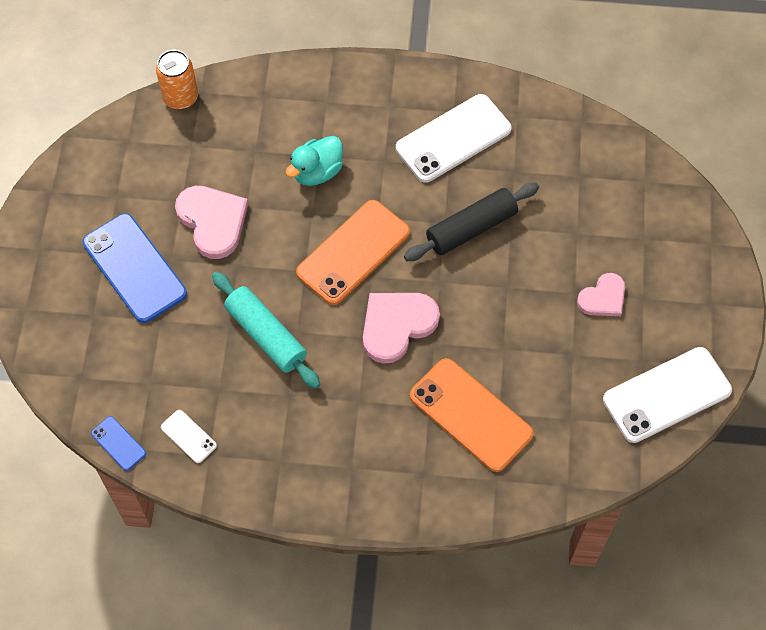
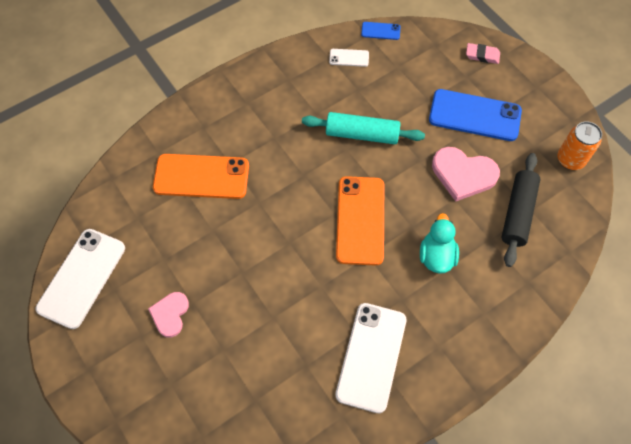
camera: 140 degrees right, 0 degrees up
orange can [156,50,198,110] -> orange can moved to [557,121,602,170]
pink heart [363,293,440,364] -> none
black rolling pin [404,182,539,261] -> black rolling pin moved to [501,153,541,267]
none -> pink eraser [466,43,500,64]

